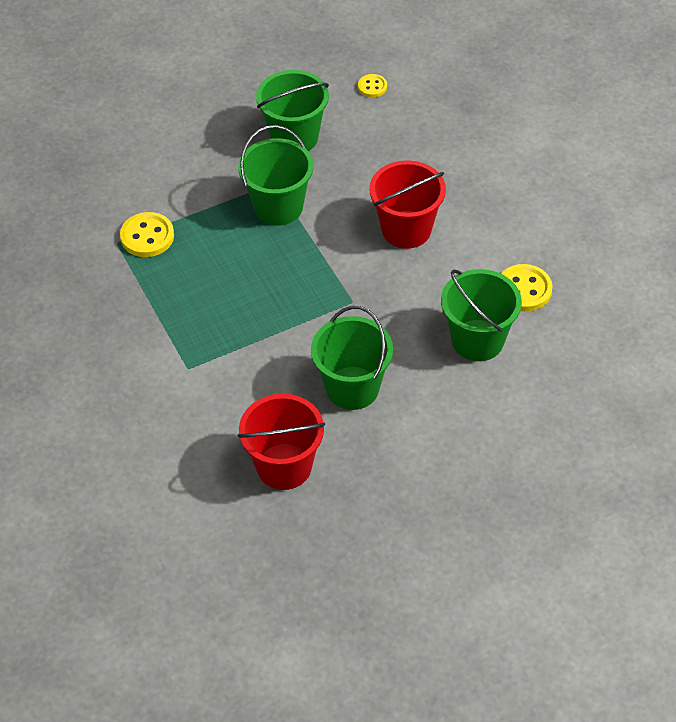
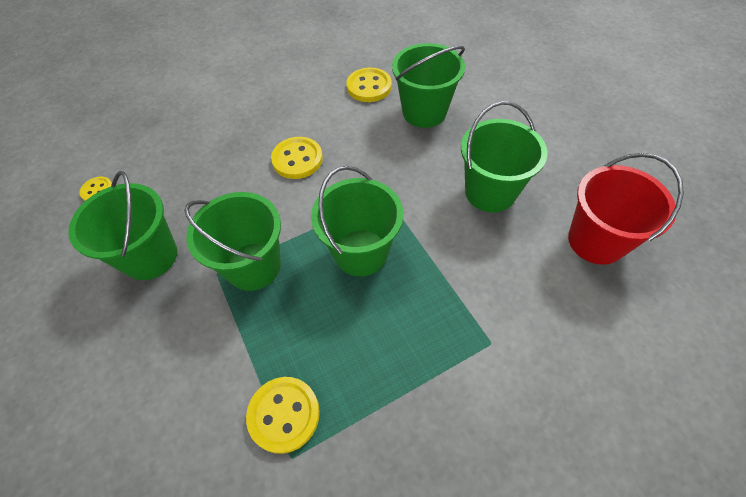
camera: 90 degrees left, 5 degrees up
red bucket [369,160,446,249] -> yellow button [271,137,323,179]
none -> green bucket [311,166,403,276]

